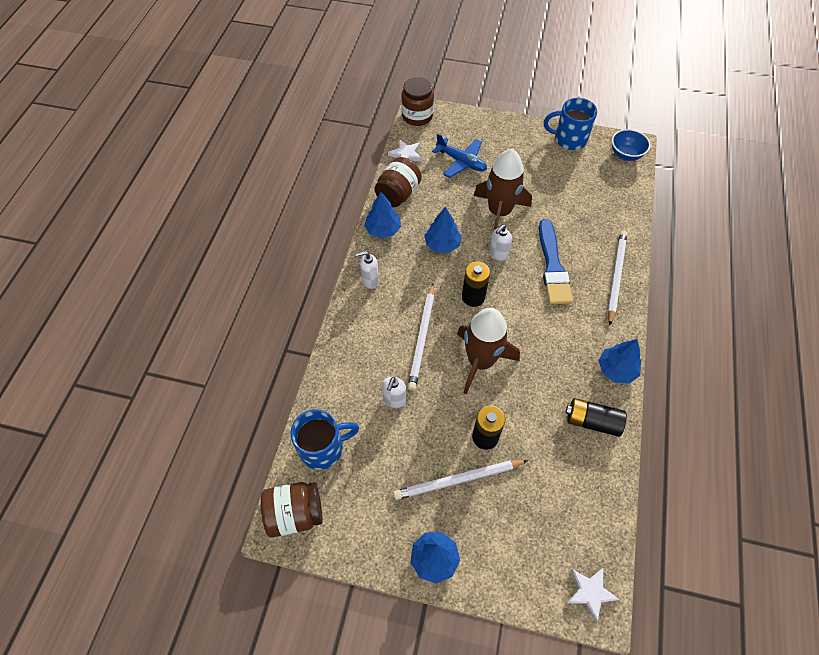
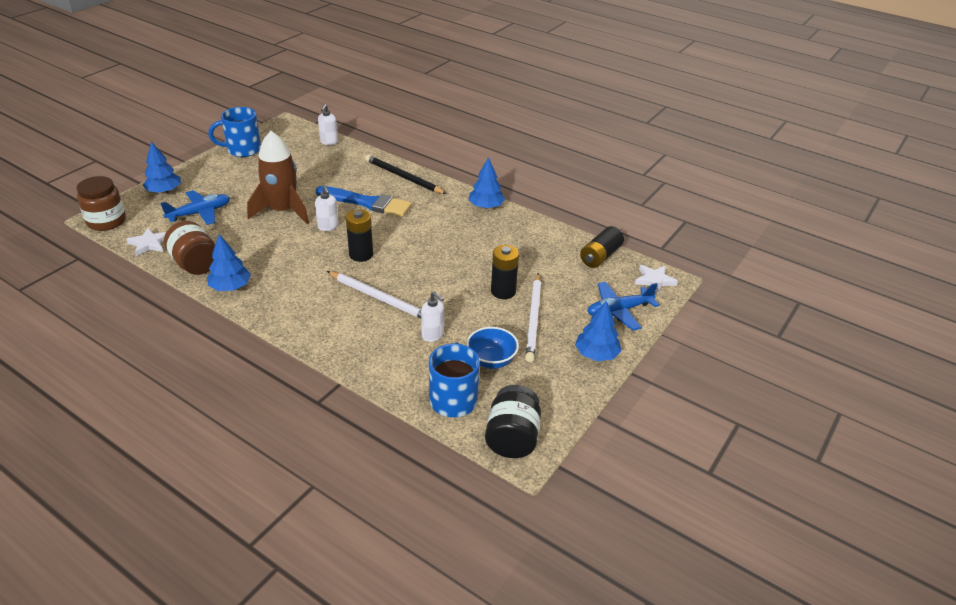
camera: 70 degrees left, 20 degrees down
brown jar [261,482,323,538] -> black jar [485,385,541,458]
white soap dispenser [355,251,379,289] -> white soap dispenser moved to [318,104,338,145]
blue tree [424,207,462,253] -> blue tree moved to [143,142,181,194]
brown rocket [457,308,520,394] -> none
blue mug [544,98,597,150] -> blue mug turned 45 degrees clockwise [208,107,261,157]
black battery [566,398,627,437] -> black battery moved to [580,226,624,268]
white pencil [608,231,627,325] -> black pencil [365,155,447,194]
blue bowl [612,129,650,161] -> blue bowl moved to [466,327,519,369]
none -> blue plane [587,282,660,331]

